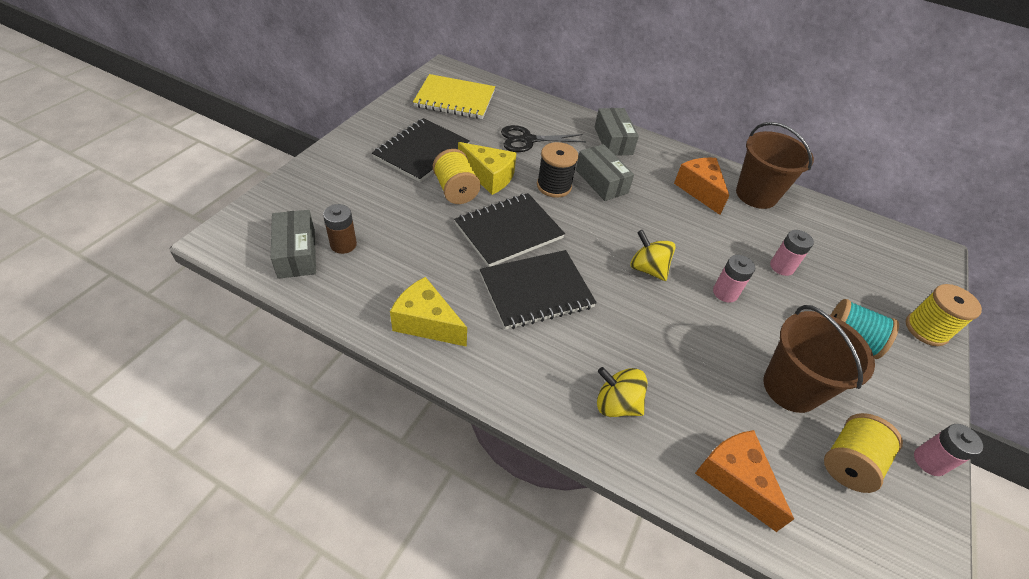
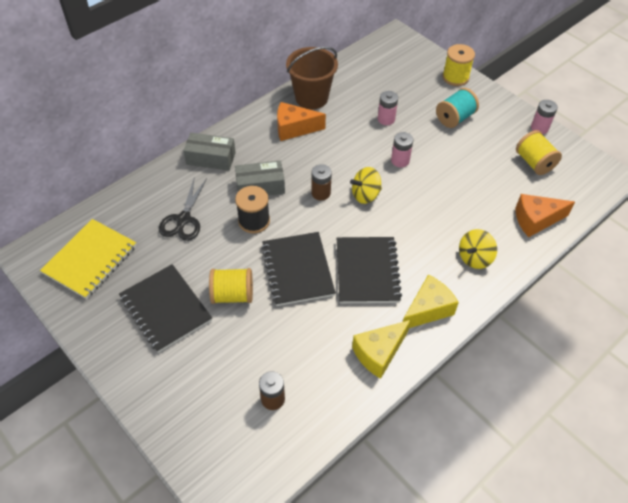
camera: 65 degrees left, 5 degrees up
grey box [271,210,316,279] -> none
yellow cheese [458,142,516,195] -> yellow cheese moved to [403,274,459,328]
brown bucket [763,305,875,413] -> none
none -> brown battery [311,164,332,201]

